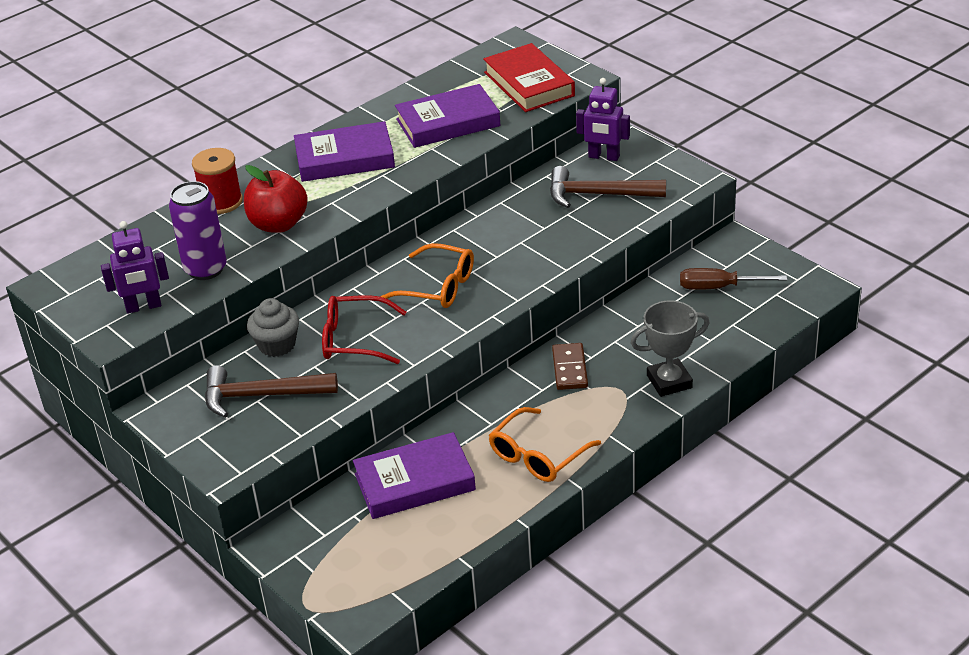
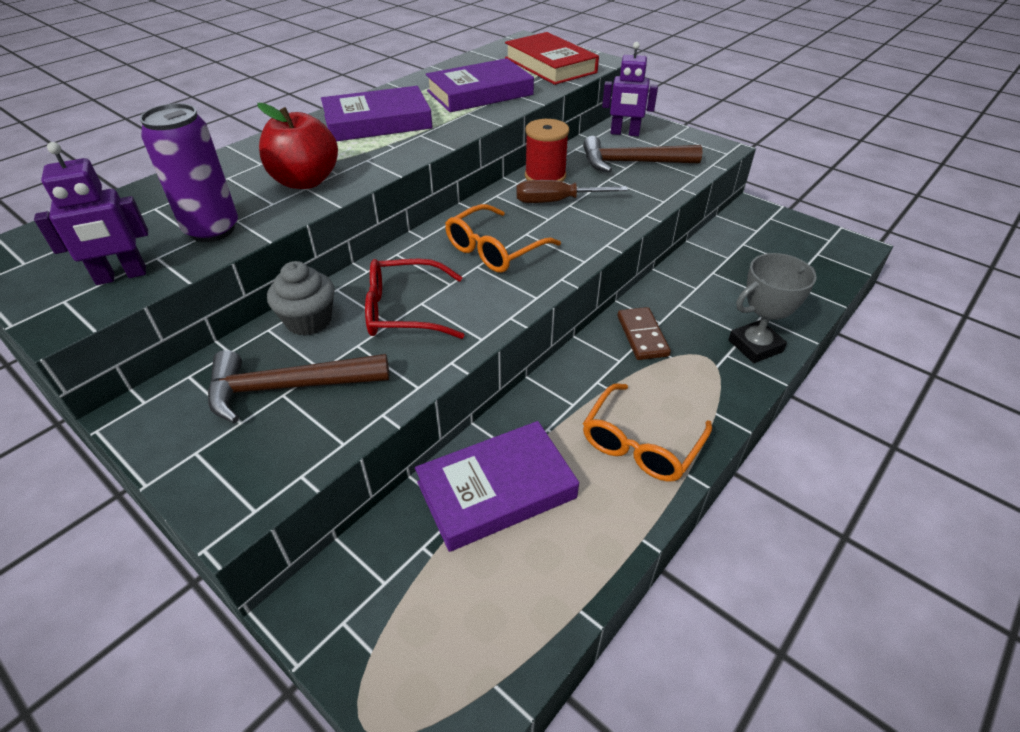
camera: 10 degrees left, 5 degrees up
red spool [192,148,243,214] -> red spool moved to [525,119,569,182]
orange glasses [380,243,474,308] -> orange glasses turned 120 degrees clockwise [445,204,561,273]
brown screwdriver [680,268,787,290] -> brown screwdriver moved to [516,180,628,203]

